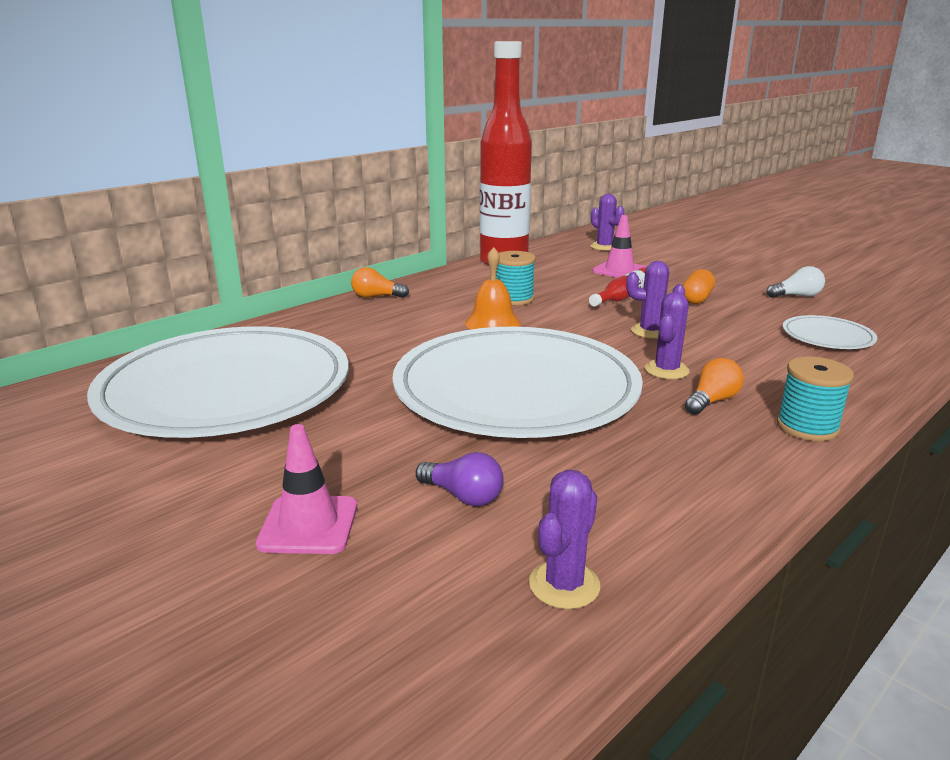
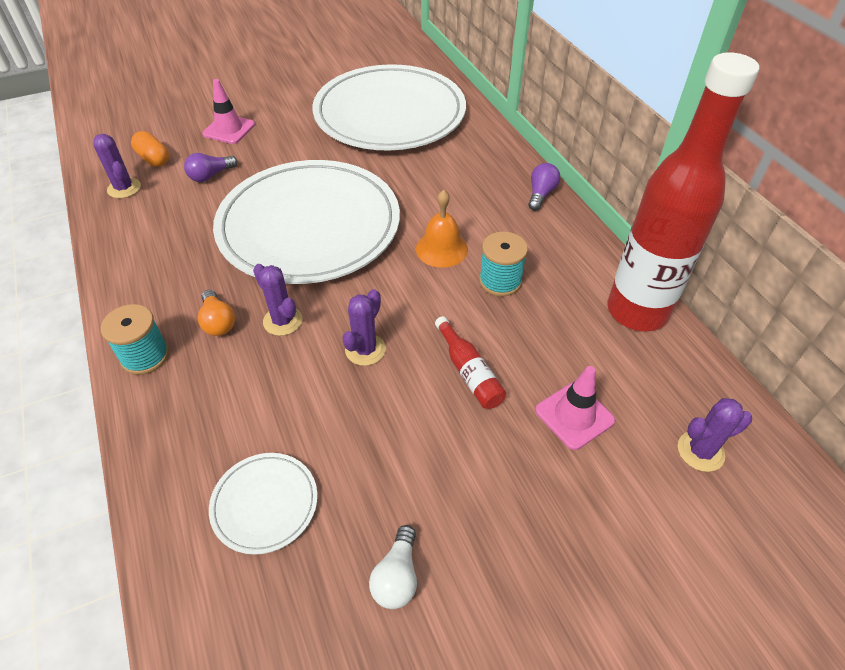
camera: 110 degrees right, 25 degrees up
orange light bulb [351,267,409,298] -> purple light bulb [528,163,560,211]
orange capsule [683,269,715,304] -> orange capsule moved to [131,131,169,167]

